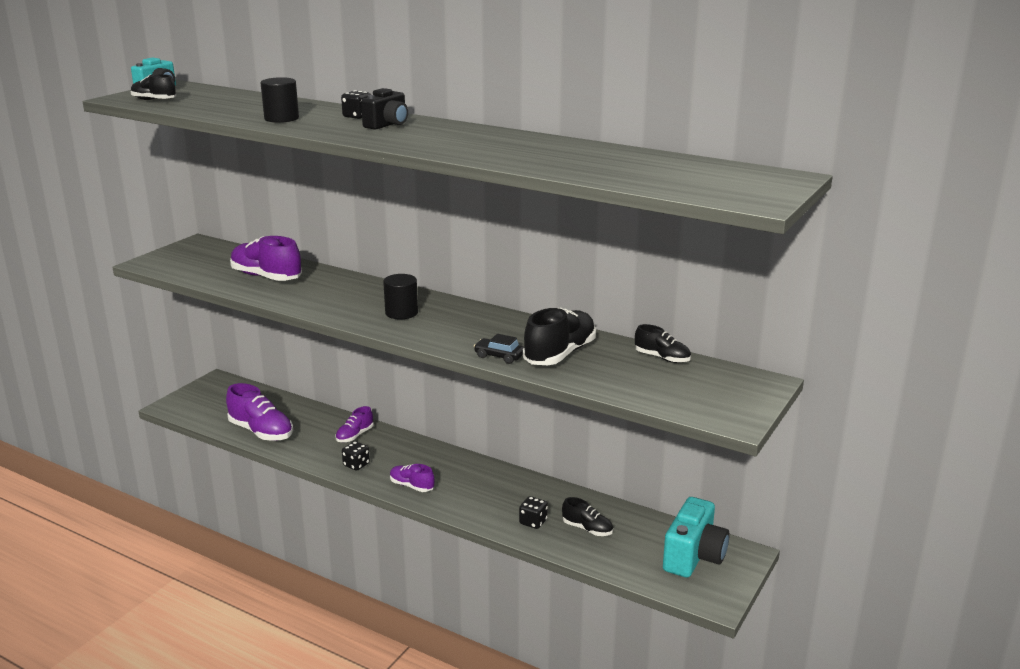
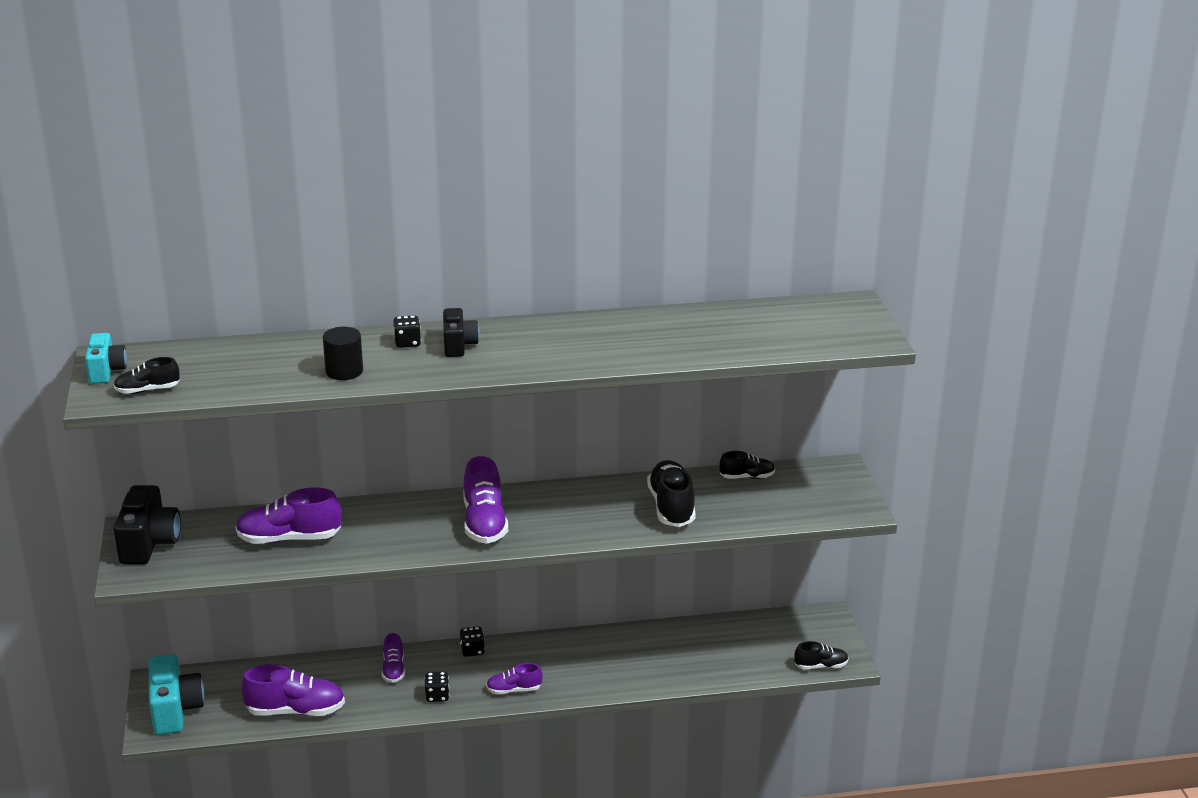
camera: 40 degrees left, 5 degrees up
black cylinder [383,274,418,319] -> purple shoe [463,456,508,544]
black car [474,334,524,364] -> none
black dice [519,496,548,529] -> black dice moved to [460,626,485,657]
black shoe [562,497,613,536] -> black shoe moved to [795,641,848,669]
turquoise camera [663,497,730,578] -> turquoise camera moved to [149,654,204,735]
none -> black camera [114,485,181,565]

